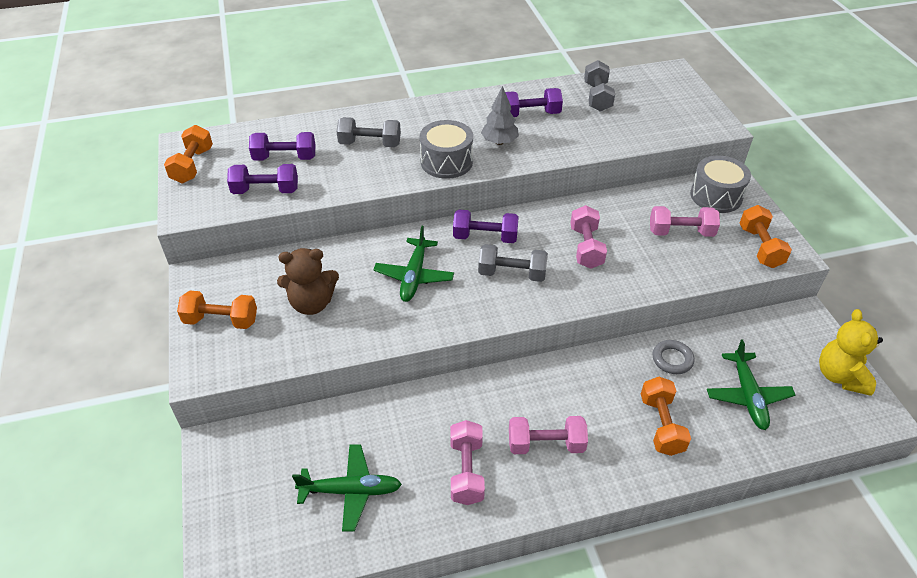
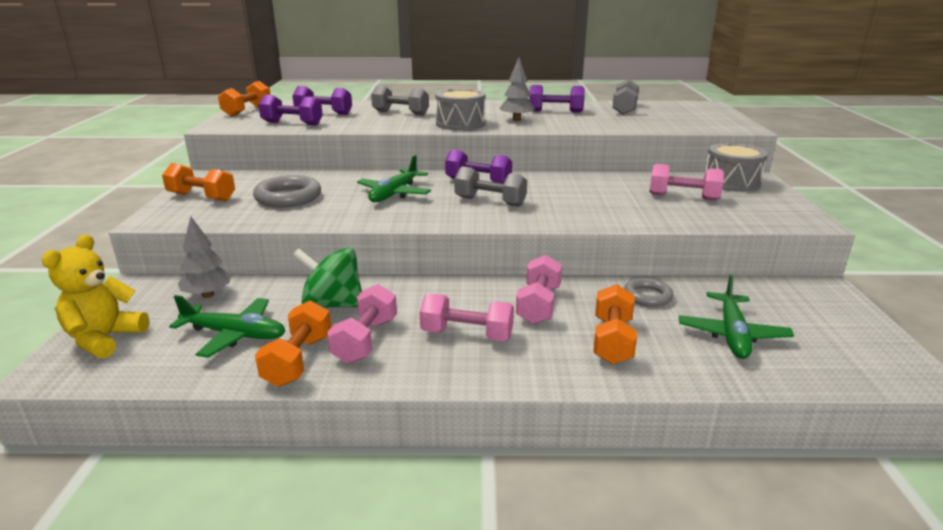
camera: 15 degrees right, 20 degrees down
brown teddy bear [277,248,339,315] -> grey ring [253,175,321,207]
pink dumbbell [570,205,607,269] -> pink dumbbell moved to [516,255,562,324]
orange dumbbell [739,205,792,268] -> orange dumbbell moved to [255,301,331,387]
yellow teddy bear [819,309,883,396] -> yellow teddy bear moved to [42,234,149,358]
none -> grey tree [178,216,232,298]
none -> green spinning top [293,248,362,308]

